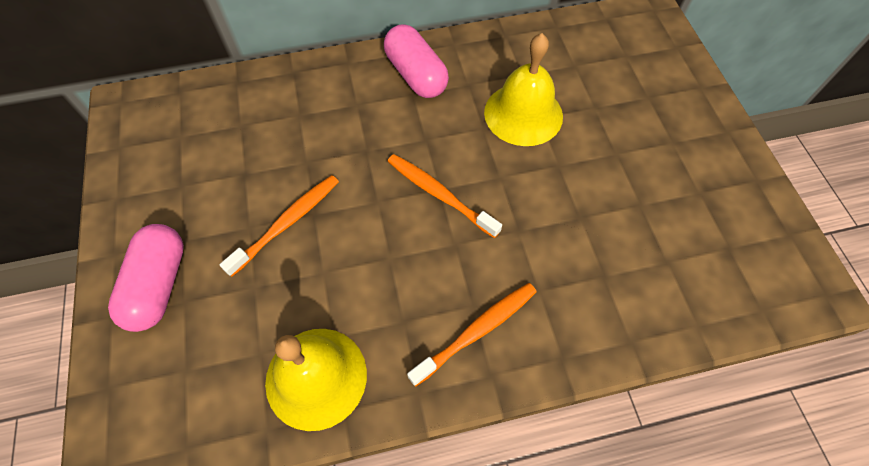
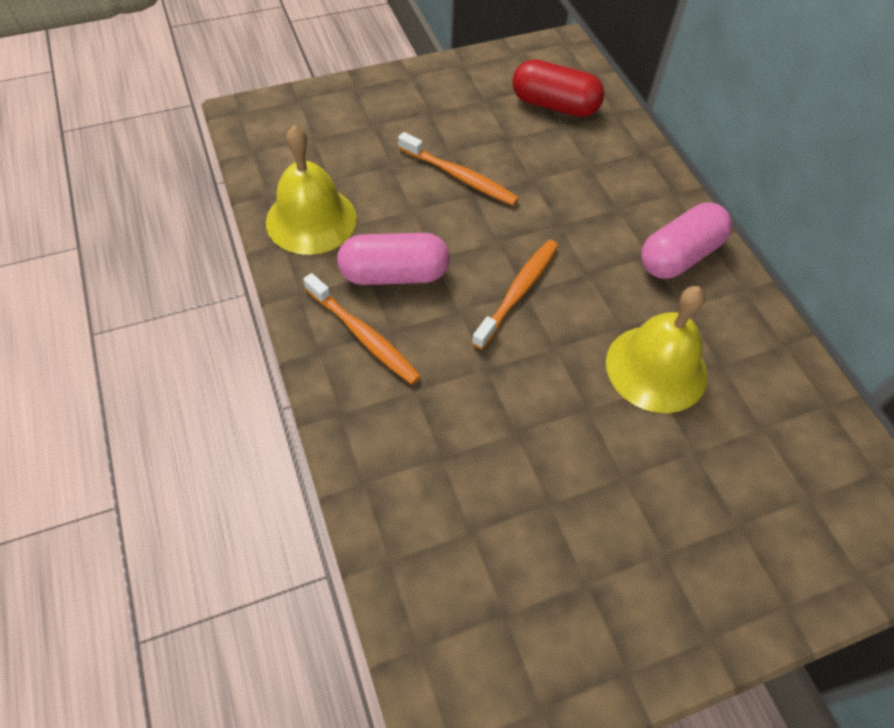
camera: 80 degrees right, 5 degrees down
pink capsule [108,224,184,332] -> pink capsule moved to [337,233,450,285]
none -> red capsule [512,59,604,117]

